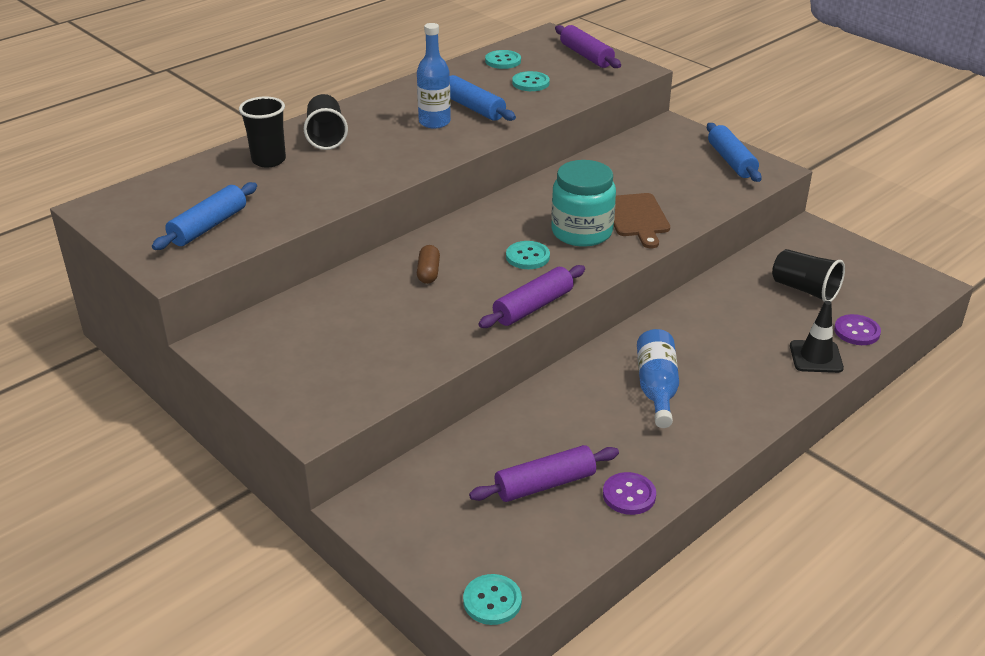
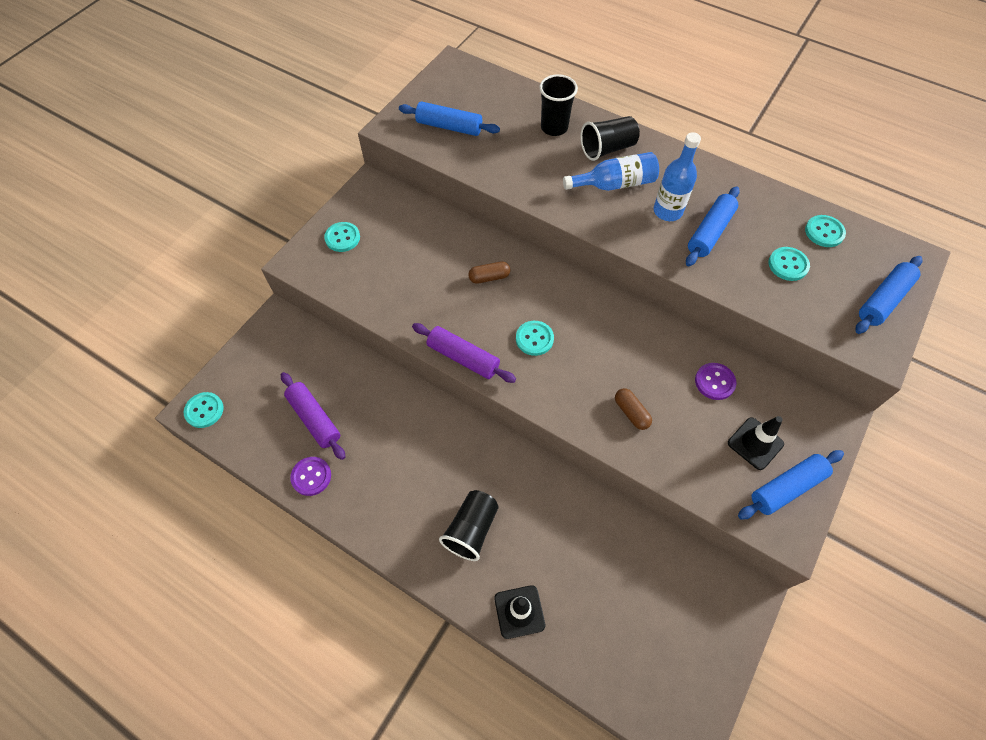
camera: 75 degrees right, 25 degrees up
turquoise jar [551,160,616,247] -> none
purple rolling pin [555,25,621,68] -> blue rolling pin [856,256,922,334]
brown cutting board [614,193,670,248] -> brown capsule [615,388,652,430]
blue bottle [637,329,679,428] -> blue bottle moved to [563,152,659,191]
black cup [772,249,845,302] -> black cup moved to [439,490,499,561]
purple button [834,314,881,345] -> purple button moved to [695,363,736,400]
none -> turquoise button [324,222,360,252]
none -> black traffic cone [728,416,784,470]

